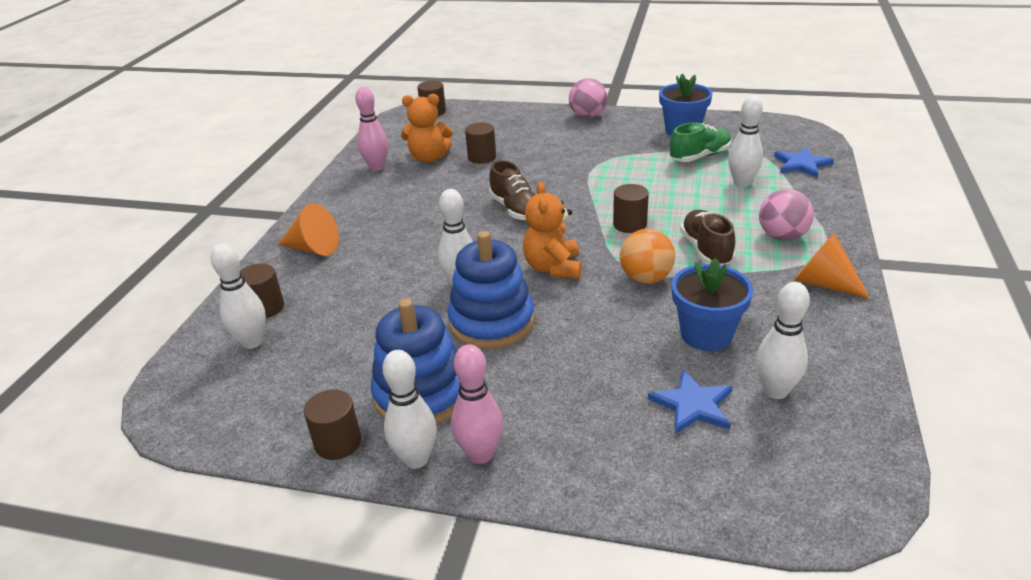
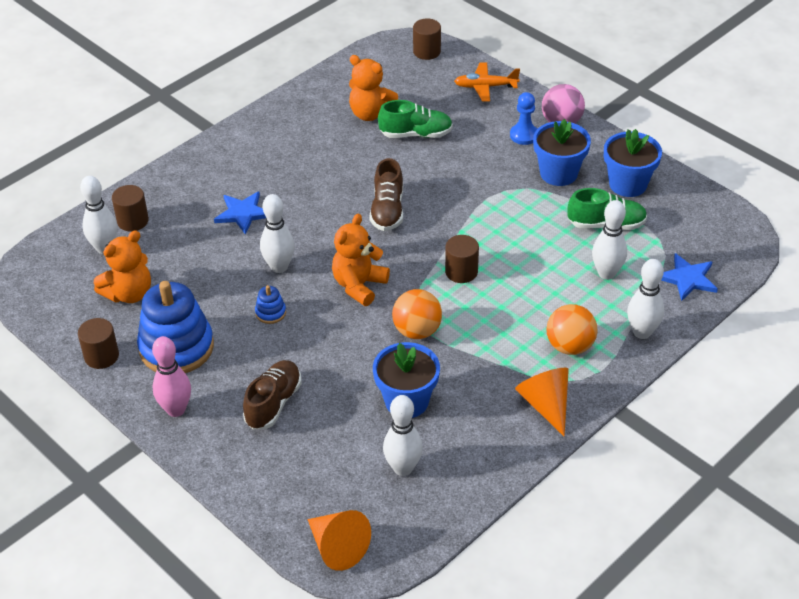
camera: 30 degrees right, 10 degrees up
orange cone [278,203,339,256] -> orange cone moved to [307,510,371,571]
pink bowling pin [355,87,388,171] -> none
white bowling pin [382,350,437,469] -> white bowling pin moved to [627,259,664,339]
blue stacking toy [447,231,535,349] -> blue stacking toy [255,285,286,324], size x0.42
brown cylinder [465,122,496,164] -> green shoe [378,100,453,138]
blue star [648,369,733,434] -> blue star moved to [214,191,266,234]
brown shoe [680,210,735,266] -> brown shoe moved to [243,360,302,430]
pink ball [759,189,814,241] -> orange ball [546,304,598,355]
none -> orange teddy bear [94,231,151,303]
none -> orange plane [454,62,520,102]
none -> blue pawn [510,92,537,145]
none -> blue flower pot [533,119,591,186]

